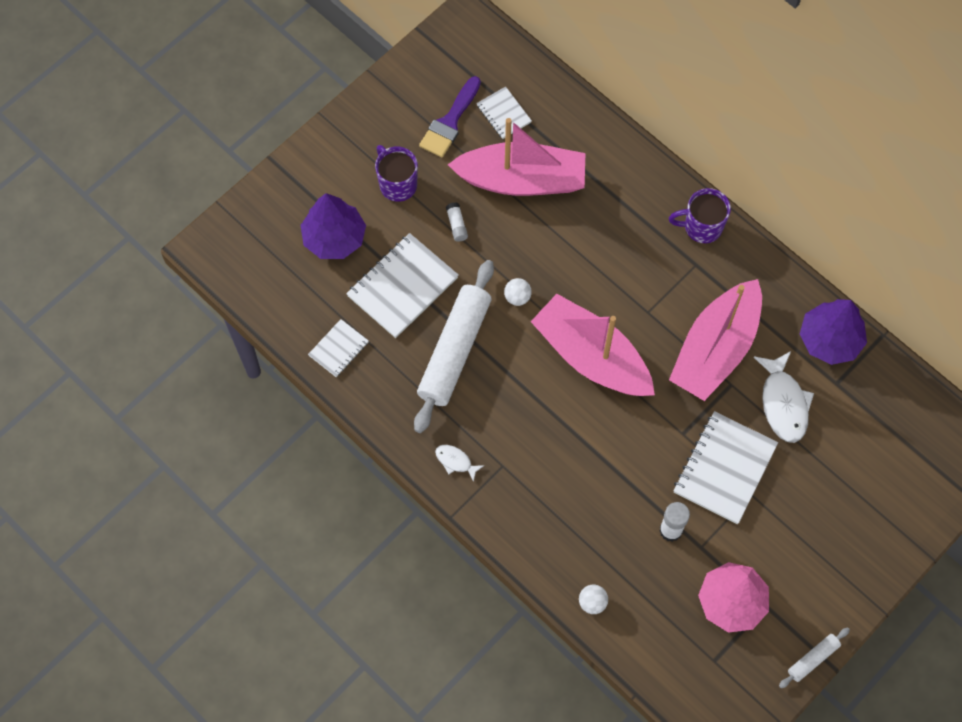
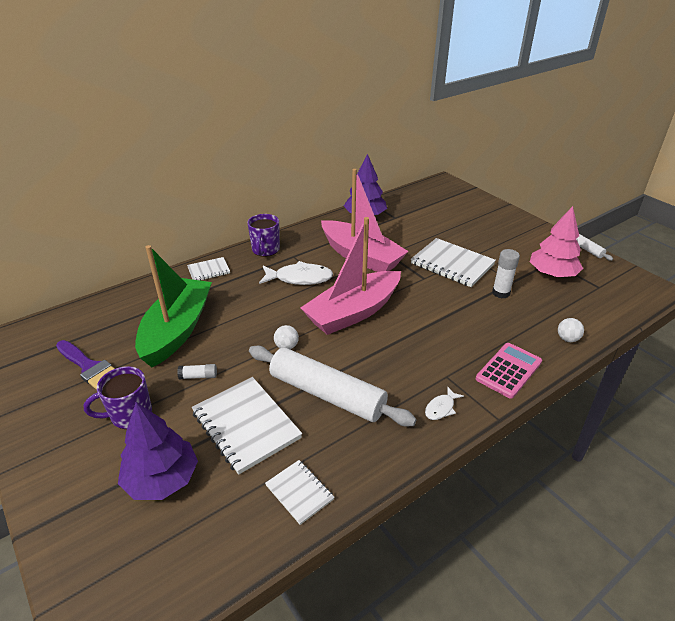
camera: 80 degrees left, 30 degrees down
pink boat [448,118,585,196] -> green boat [135,245,212,367]
white notebook [477,87,532,139] -> white notebook moved to [187,257,230,281]
white fish [754,351,814,443] -> white fish moved to [259,261,333,285]
none -> pink calculator [476,343,542,399]

